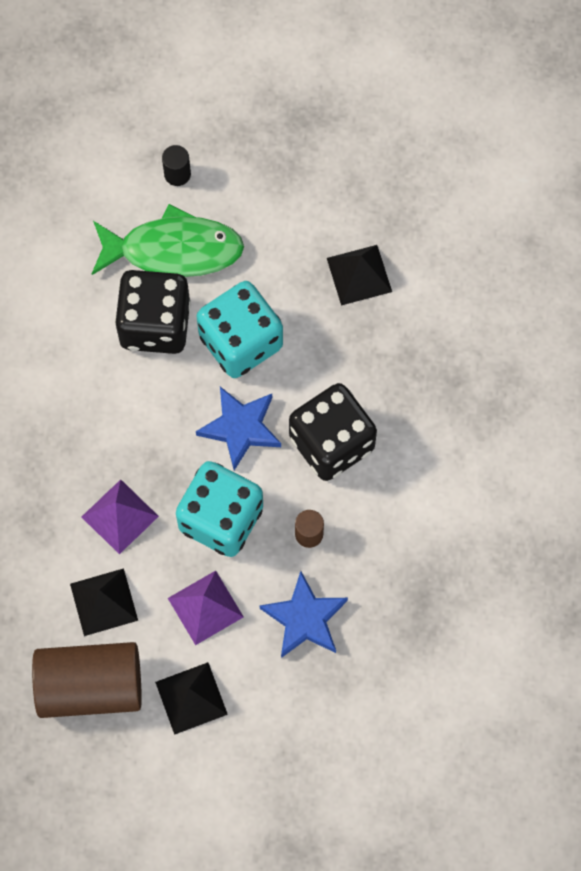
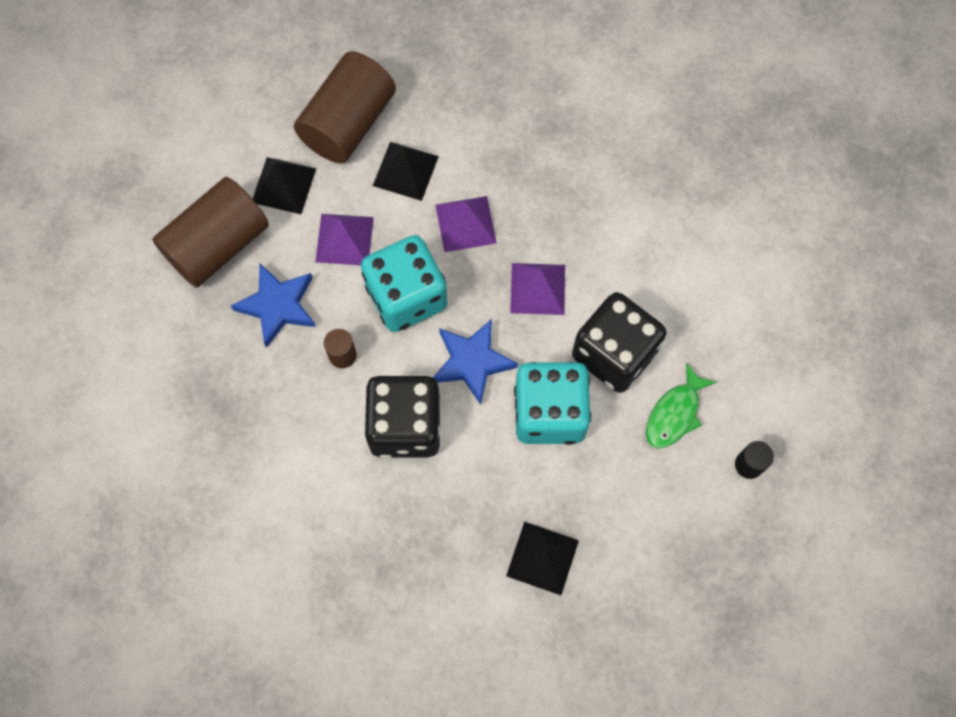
camera: 125 degrees right, 0 degrees up
green fish [92,204,244,277] -> green fish [646,363,717,449], size x0.59
none -> brown cylinder [152,177,269,288]
none -> purple pyramid [510,263,565,315]

